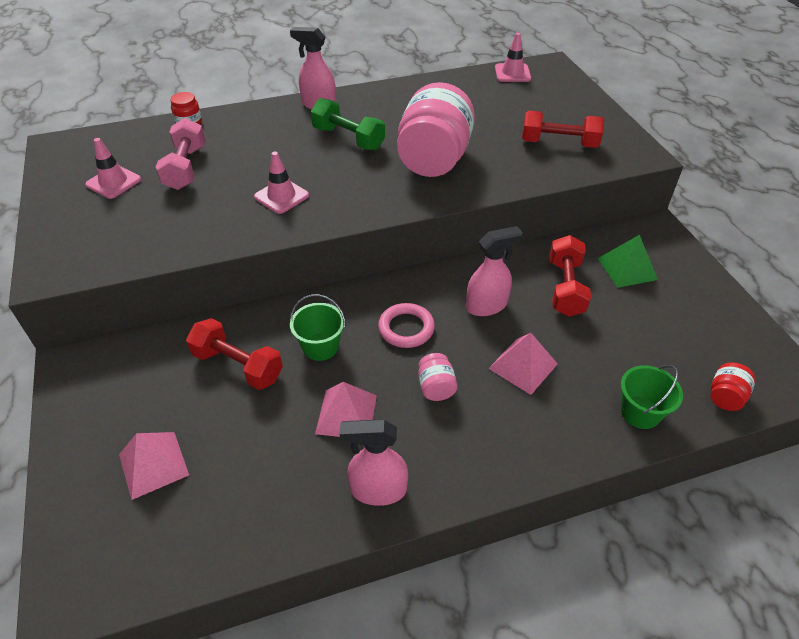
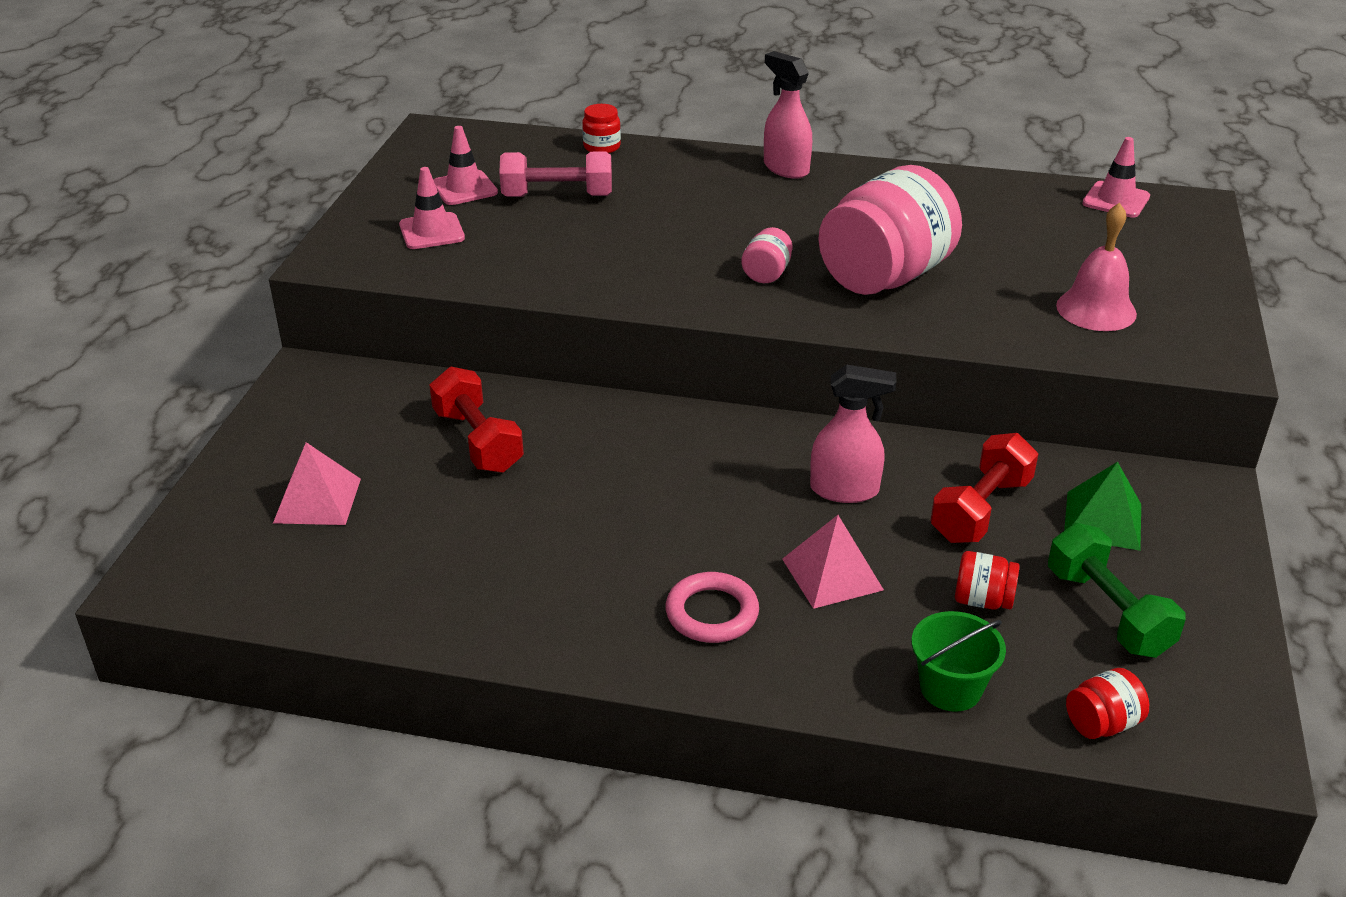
camera: 30 degrees right, 10 degrees down
pink dumbbell [156,118,206,190] -> pink dumbbell turned 60 degrees clockwise [499,151,612,197]
pink traffic cone [254,152,309,214] -> pink traffic cone moved to [399,167,465,249]
green bucket [290,294,346,361] -> none
green dumbbell [311,98,385,150] -> green dumbbell moved to [1048,523,1186,658]
pink pyramid [315,382,377,437] -> none
pink spray bottle [339,419,408,506] -> none
pink ring [378,303,435,348] -> pink ring moved to [665,572,759,643]
pink jar [418,353,458,401] -> pink jar moved to [741,227,793,283]
red dumbbell [522,111,604,148] -> pink bell [1056,203,1137,331]
none -> red jar [955,551,1020,610]

